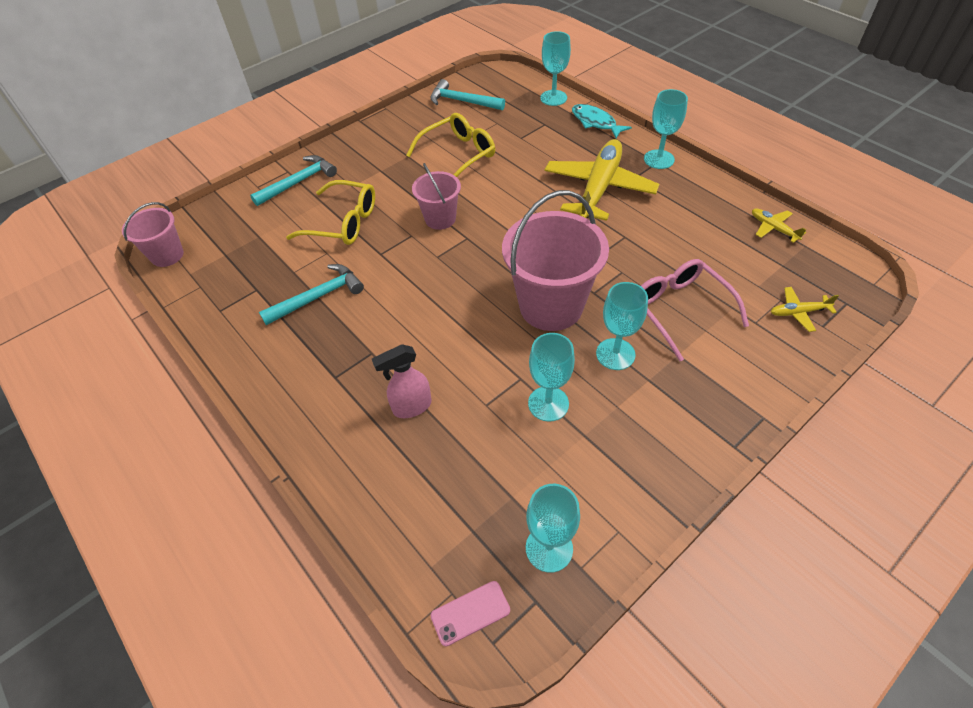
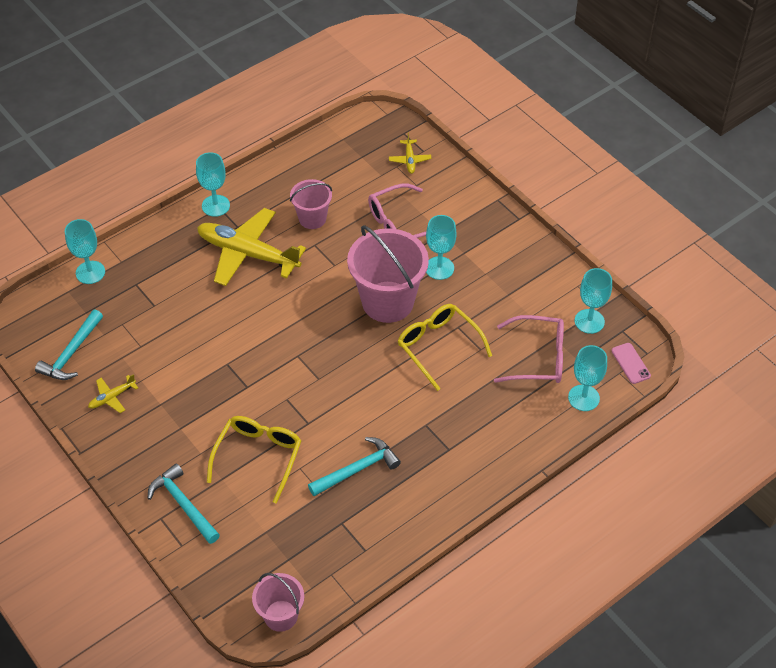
camera: 90 degrees left, 0 degrees up
turquoise hammer [259,264,364,325] -> turquoise hammer turned 90 degrees clockwise [308,437,401,496]
pink spray bottle [372,344,432,418] -> none
yellow glasses [406,113,495,177] -> yellow glasses moved to [398,304,492,391]
pink bucket [412,163,461,230] -> pink bucket moved to [290,179,332,229]
turquoise goblet [528,333,575,422] -> turquoise goblet moved to [568,345,607,411]
turquoise fish [572,104,632,138] -> none
yellow plane [752,208,806,243] -> yellow plane moved to [88,374,138,413]
none -> pink glasses [494,315,564,383]

